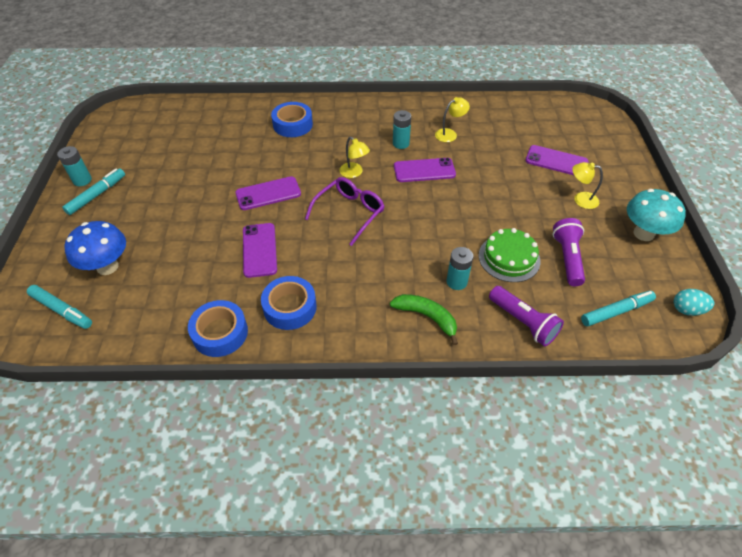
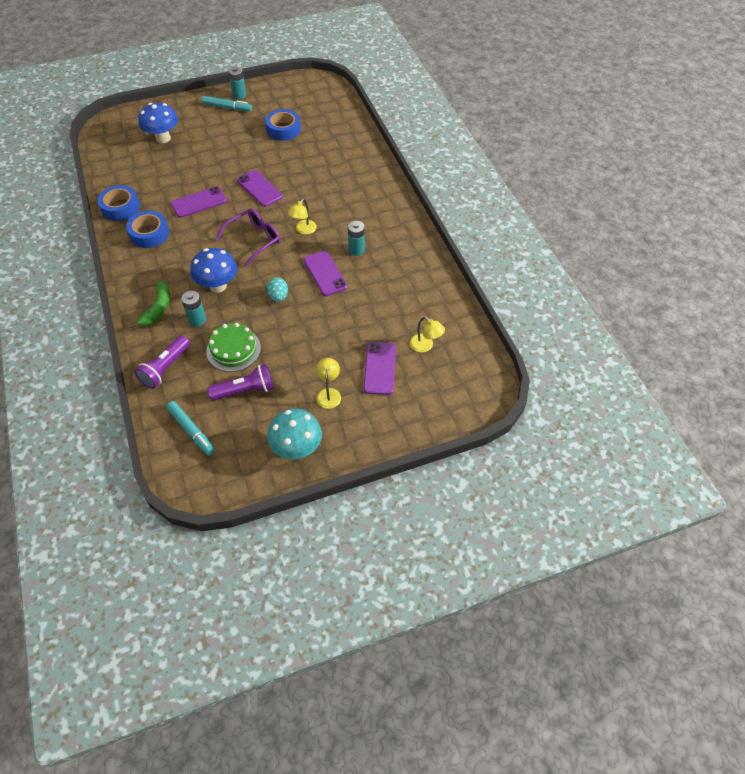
camera: 70 degrees right, 5 degrees up
turquoise marker [27,285,92,329] -> none
blue tape [271,102,313,137] -> blue tape moved to [265,109,301,141]
purple glasses [305,177,385,246] -> purple glasses turned 60 degrees counterclockwise [215,208,280,267]
yellow lamp [435,97,470,142] -> yellow lamp moved to [410,317,445,352]
turquoise egg [674,289,715,316] -> turquoise egg moved to [267,277,288,302]
none -> blue mushroom [190,248,237,293]

